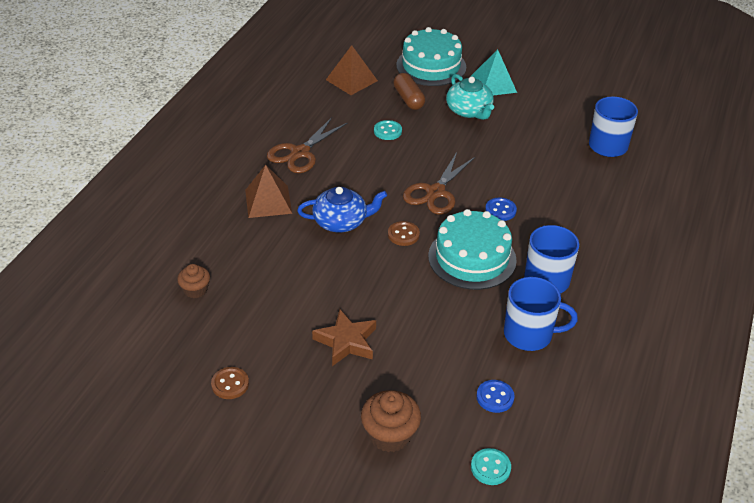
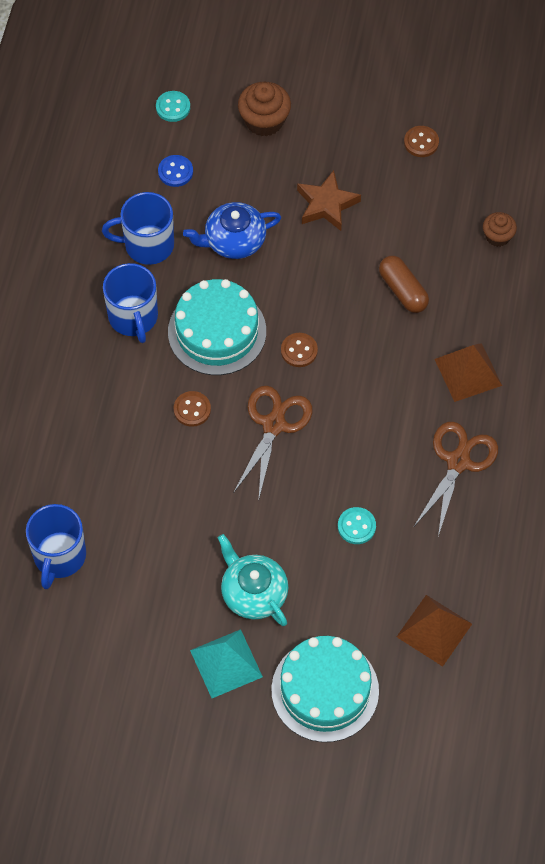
camera: 170 degrees right, 20 degrees up
blue teapot [297,187,387,232] -> blue teapot moved to [183,202,281,259]
brown capsule [393,73,425,110] -> brown capsule moved to [379,256,429,313]
blue button [485,198,517,221] -> brown button [173,391,211,427]

